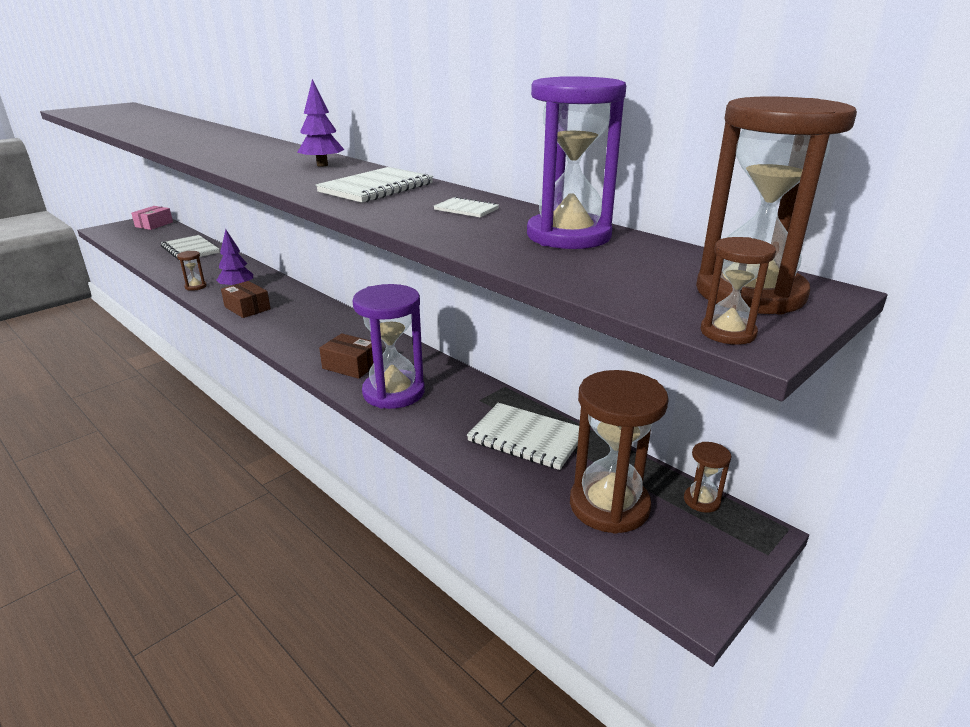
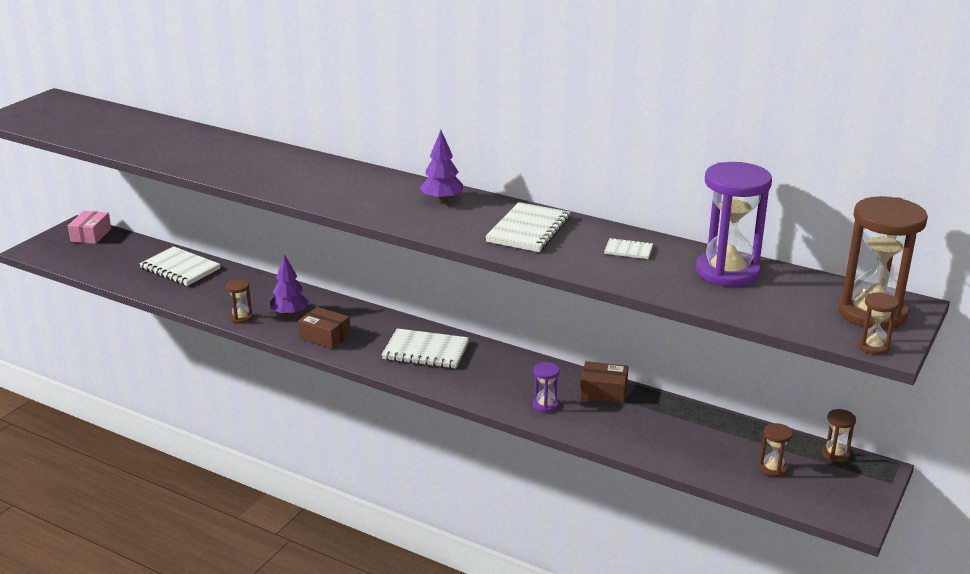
camera: 15 degrees left, 0 degrees up
brown box [319,333,373,379] -> brown box moved to [580,361,628,403]
purple hourglass [353,284,425,409] -> purple hourglass [533,362,560,412], size x0.45
white notebook [467,403,579,470] -> white notebook moved to [381,328,469,368]
brown hourglass [570,370,668,534] -> brown hourglass [759,423,793,477], size x0.45

